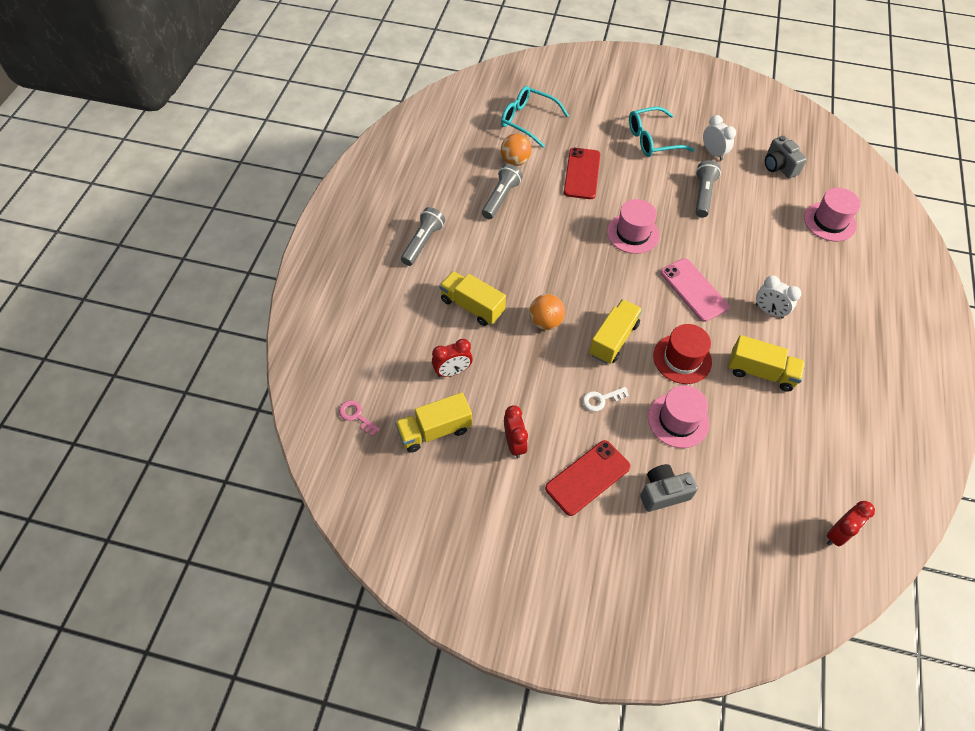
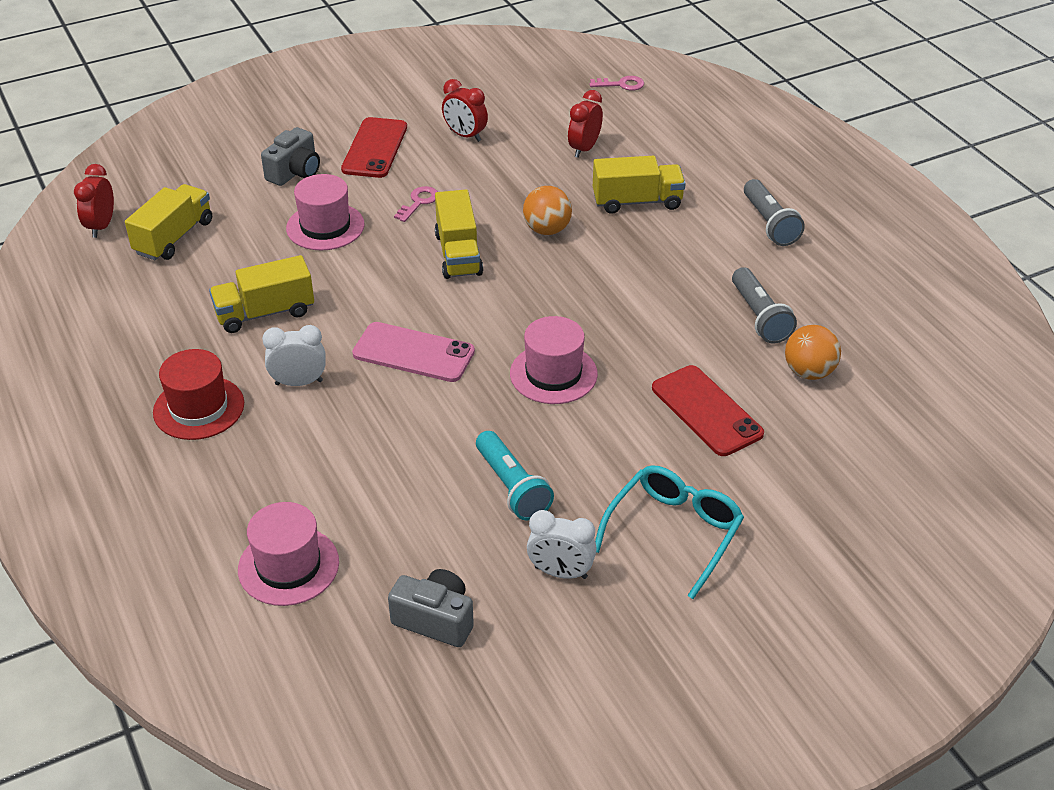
camera: 140 degrees right, 15 degrees down
yellow truck [395,392,472,453] -> yellow truck moved to [125,184,212,260]
turquoise glasses [501,86,569,148] -> none
white key [583,387,629,411] -> pink key [394,186,438,222]
red hat [653,324,712,384] -> red hat moved to [153,349,244,440]
grey flashlight [695,160,721,217] -> turquoise flashlight [476,431,554,520]

